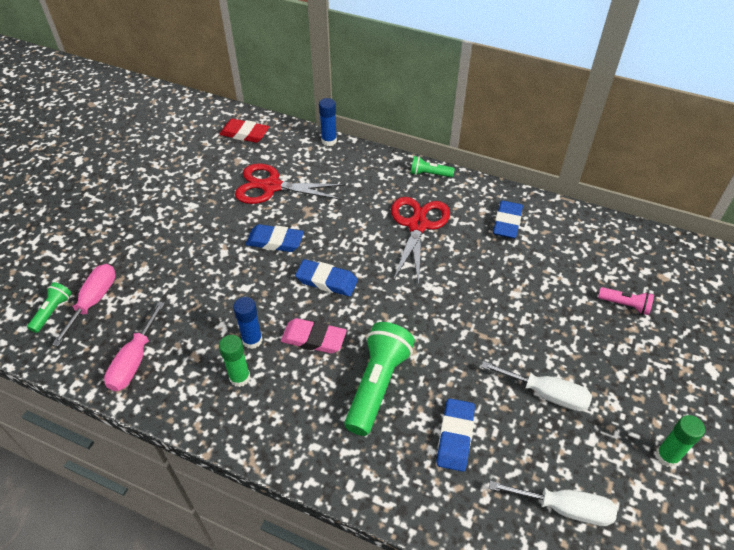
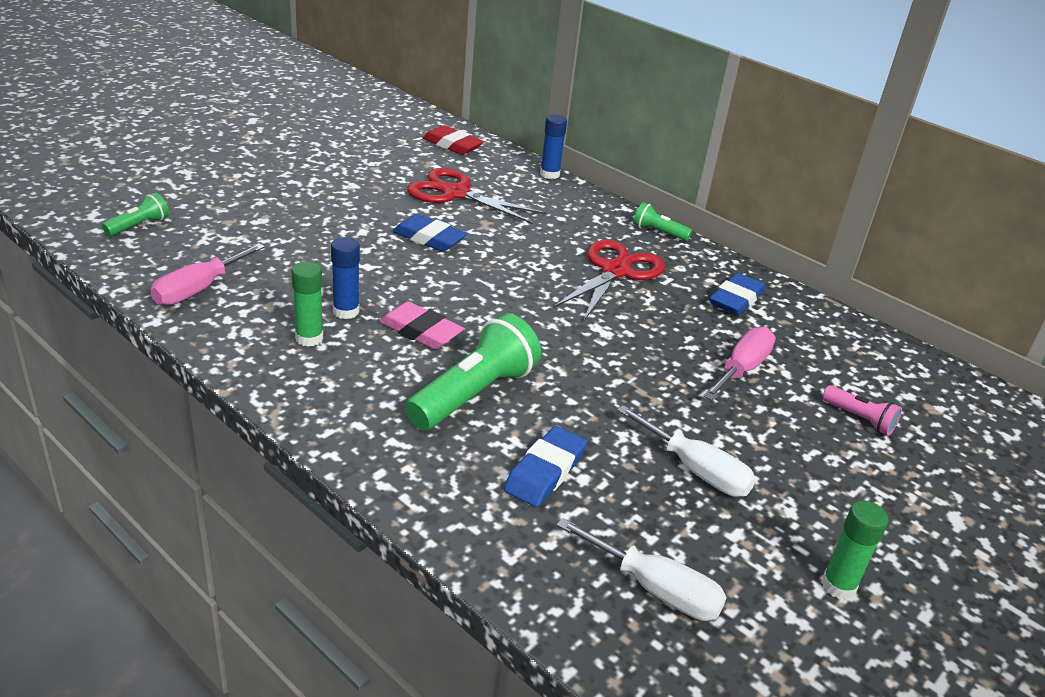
camera: 15 degrees right, 15 degrees down
pink screwdriver [52,264,116,347] -> pink screwdriver moved to [703,327,776,400]
blue eraser [295,259,358,296] -> none

